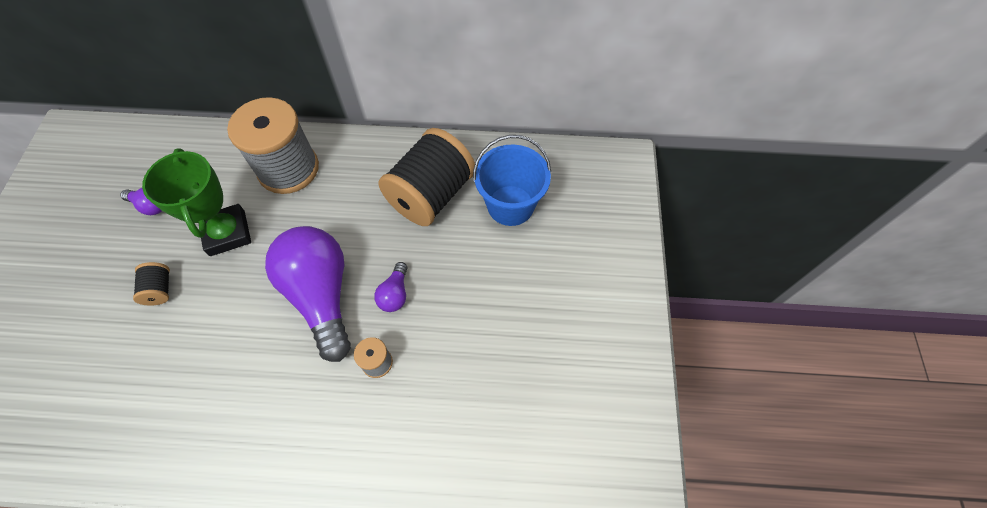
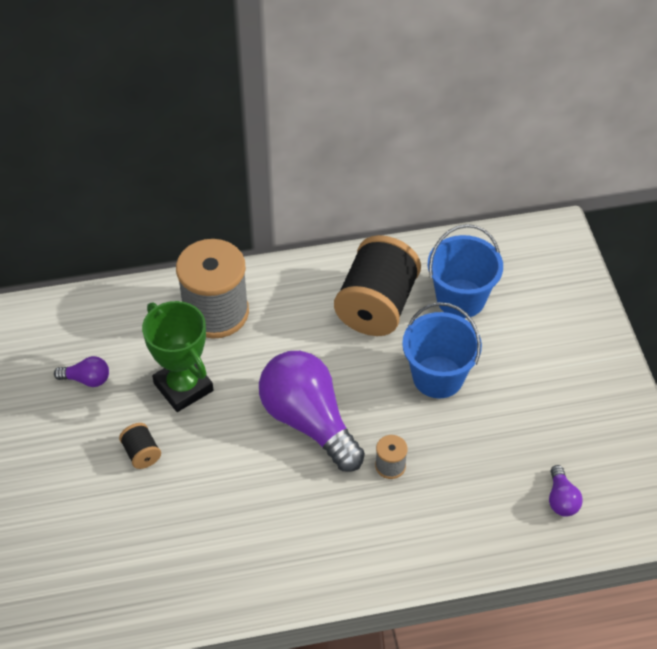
camera: 15 degrees left, 10 degrees down
purple light bulb [374,262,407,312] -> purple light bulb moved to [549,465,583,517]
none -> blue bucket [402,302,482,399]

